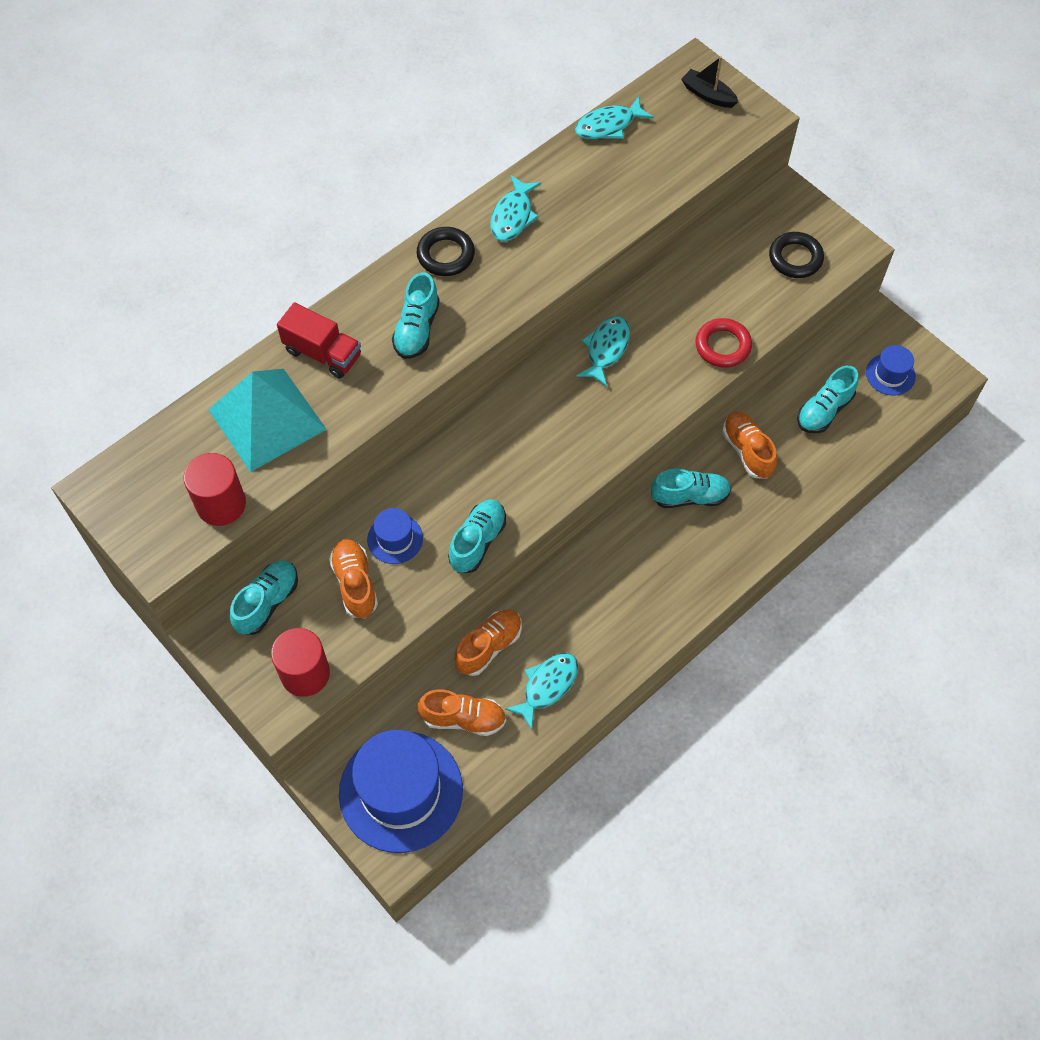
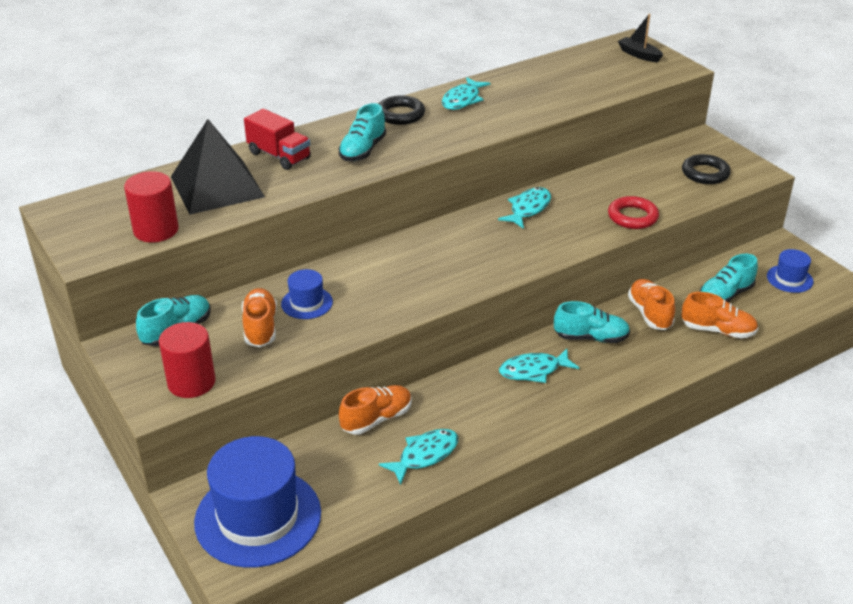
camera: 10 degrees right, 25 degrees down
turquoise pyramid [208,369,327,472] -> black pyramid [171,119,265,215]
orange shoe [418,689,506,736] -> orange shoe moved to [681,292,758,338]
turquoise shoe [448,499,506,573] -> none
turquoise fish [575,96,654,139] -> turquoise fish moved to [499,349,579,383]

